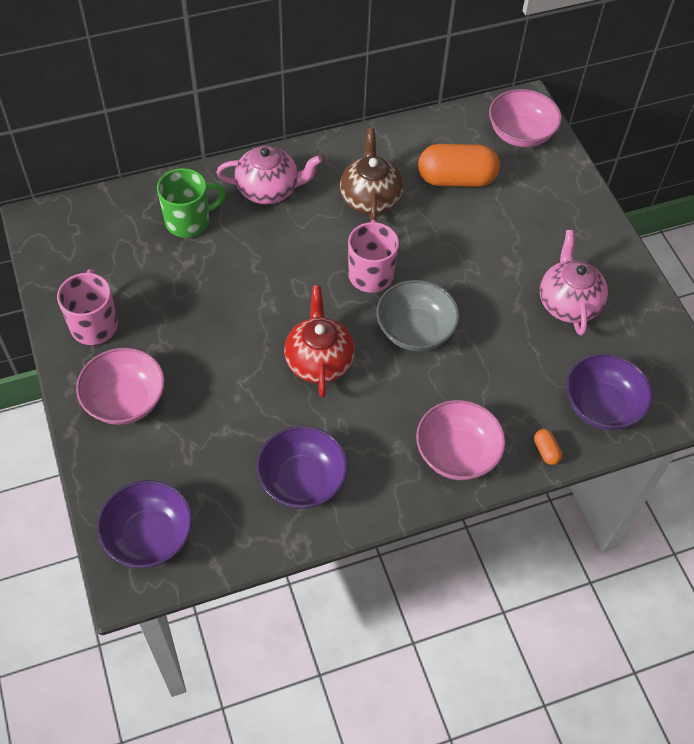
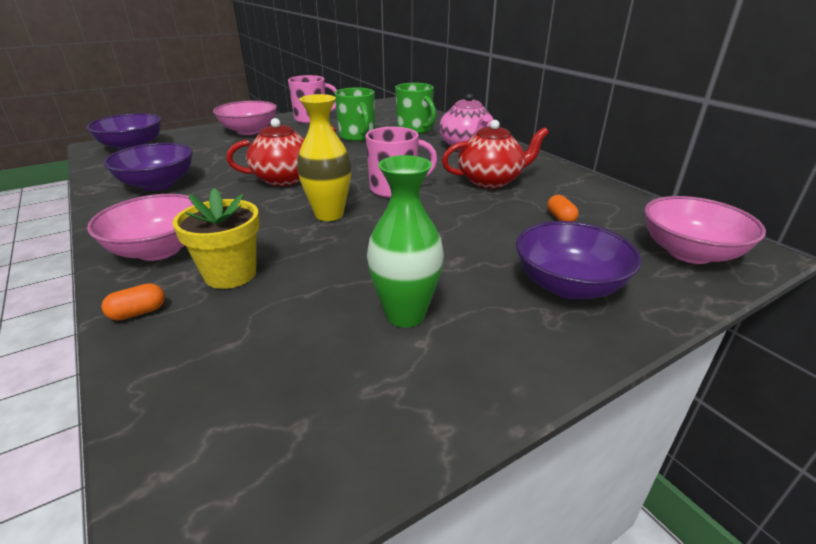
camera: 80 degrees right, 25 degrees down
brown teapot [340,128,403,222] -> red teapot [442,120,549,188]
grey bowl [377,280,459,351] -> yellow vase [297,94,351,221]
orange capsule [418,144,500,187] -> orange capsule [547,195,579,222], size x0.41
pink teapot [540,230,608,336] -> green vase [367,155,444,327]
purple bowl [566,354,653,430] -> purple bowl moved to [516,221,642,299]
none -> yellow flower pot [172,188,260,289]
none -> green mug [335,87,375,141]

